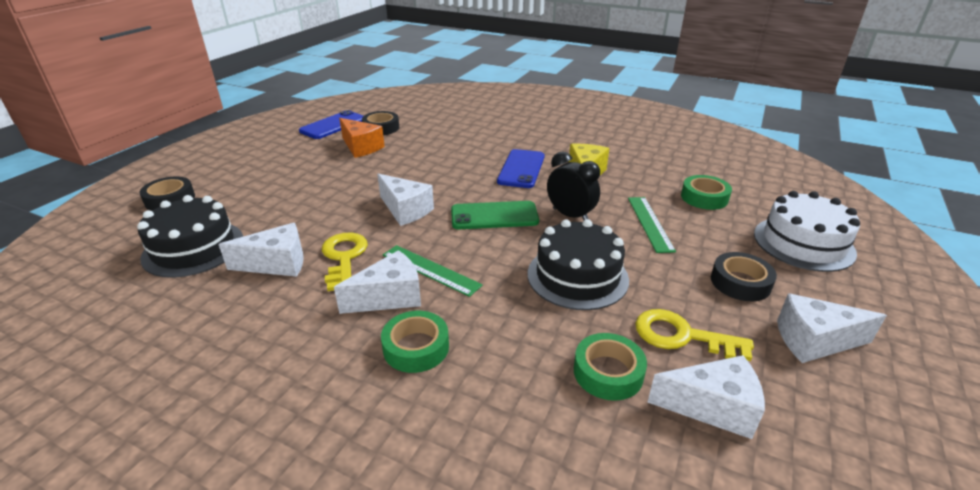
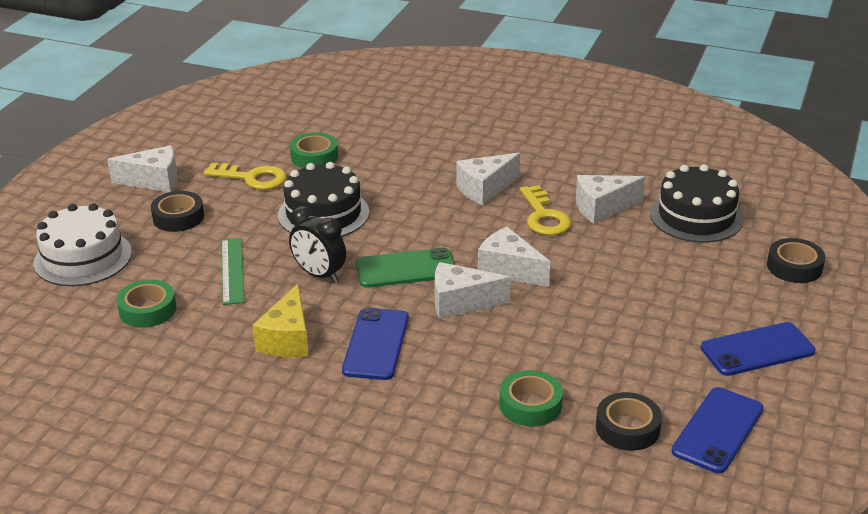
camera: 175 degrees right, 0 degrees up
orange cheese [339,118,385,158] -> none
green tape [381,311,449,373] -> green tape moved to [500,370,563,427]
green ruler [383,245,483,297] -> none
white cheese [647,355,765,439] -> white cheese moved to [435,262,511,319]
none -> blue phone [701,322,815,376]

